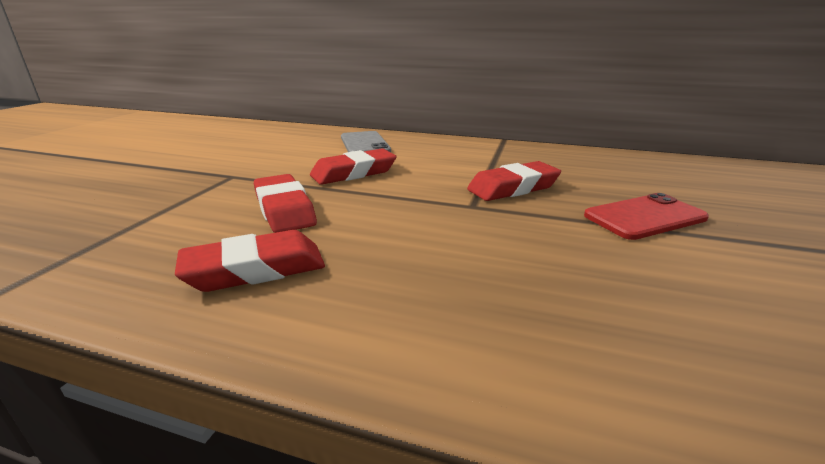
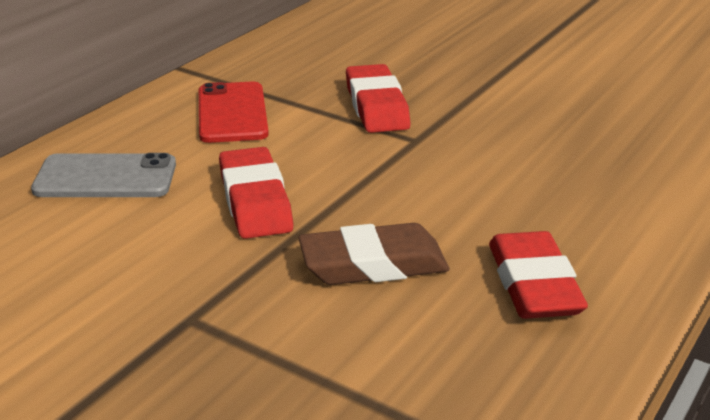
camera: 75 degrees left, 5 degrees up
red eraser [254,174,317,233] -> brown eraser [298,223,449,285]
red phone [584,193,709,240] -> red phone moved to [199,82,269,143]

